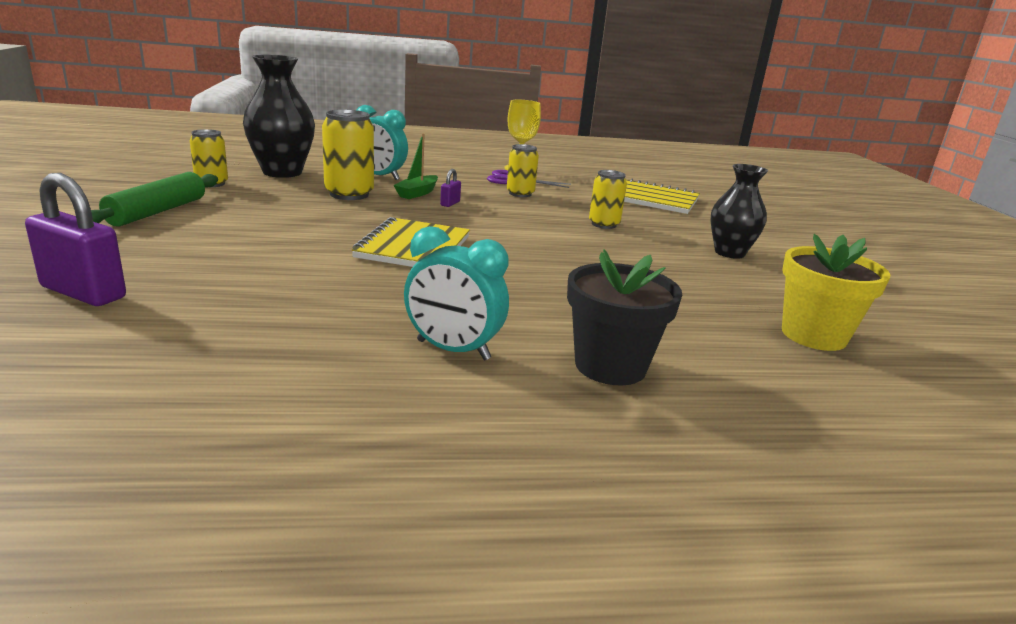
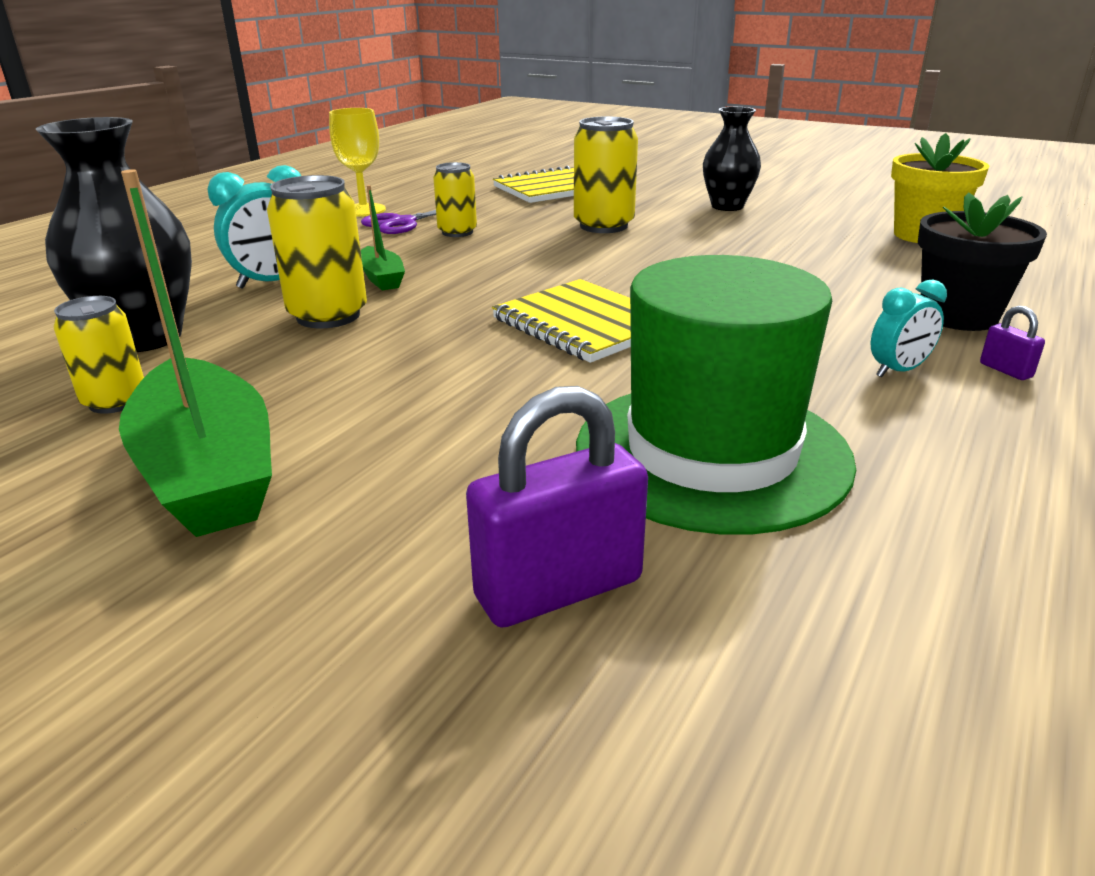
camera: 50 degrees left, 5 degrees up
green rolling pin [91,172,218,227] -> green boat [119,169,272,537]
turquoise clock [404,226,509,360] -> turquoise clock [871,279,947,377], size x0.63
purple padlock [440,169,461,207] -> purple padlock moved to [980,306,1045,380]
yellow can [589,170,627,229] -> yellow can [574,116,638,233], size x1.56
none -> green hat [576,255,856,535]

